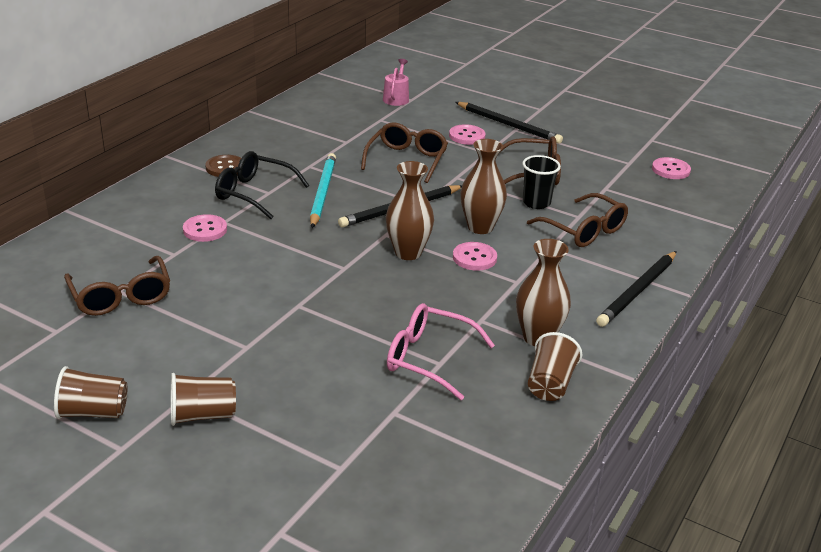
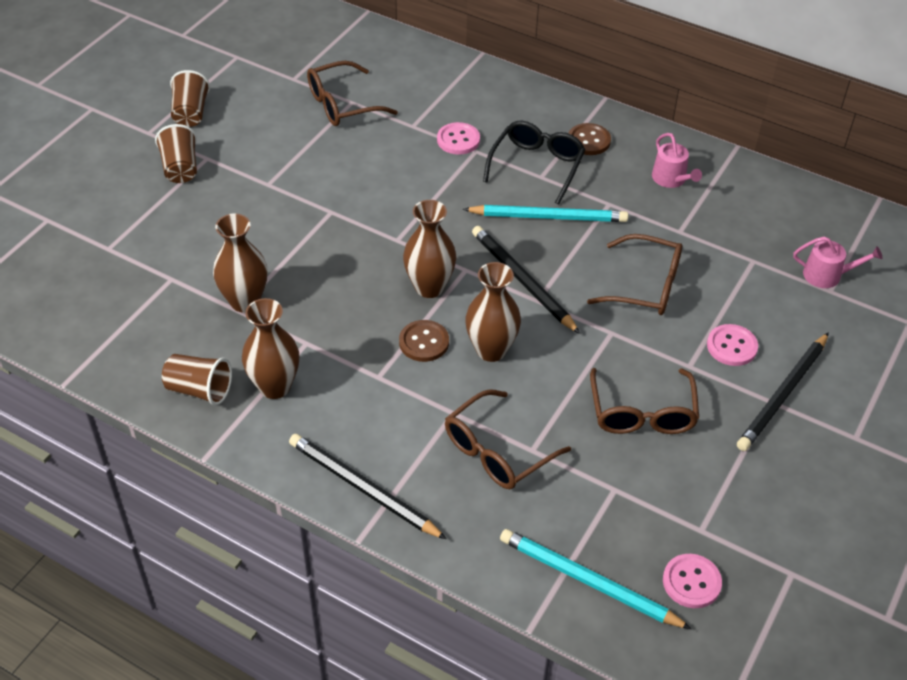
camera: 90 degrees right, 15 degrees up
pink glasses [387,303,495,400] -> brown vase [213,213,268,313]
pink button [453,242,497,271] -> brown button [399,320,449,362]
black cup [522,155,561,209] -> none
none -> turquoise pencil [500,529,692,629]
none -> pink watering can [652,133,702,188]

